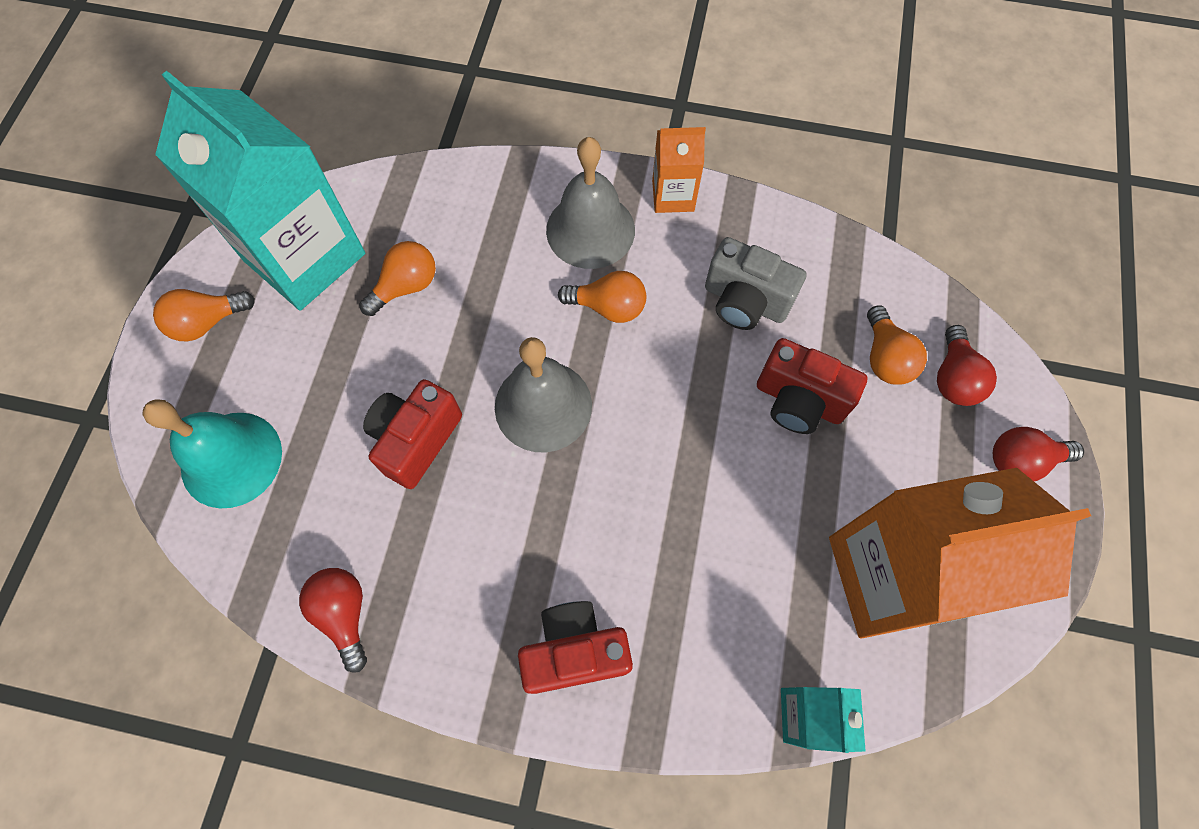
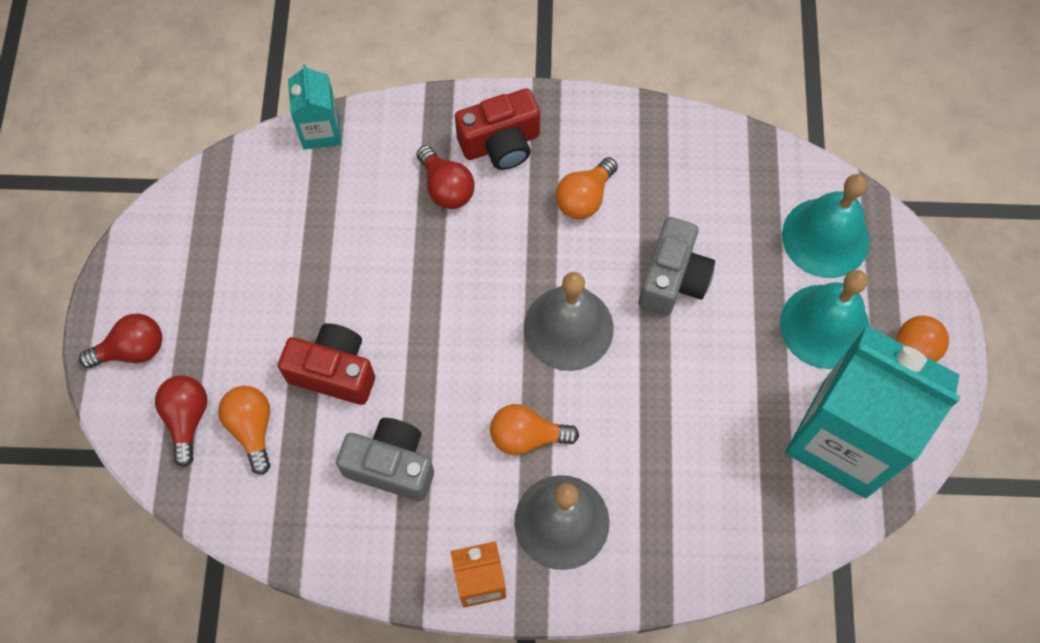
camera: 170 degrees right, 0 degrees up
red light bulb [299,568,367,673] -> red light bulb moved to [416,145,475,209]
orange light bulb [359,241,436,316] -> orange light bulb moved to [556,157,618,219]
red camera [363,379,462,489] -> grey camera [639,217,715,316]
orange carton [829,468,1091,638] -> none
none -> turquoise bell [780,270,870,369]

